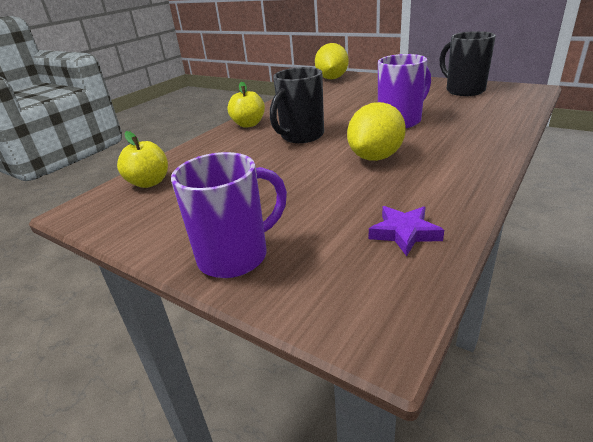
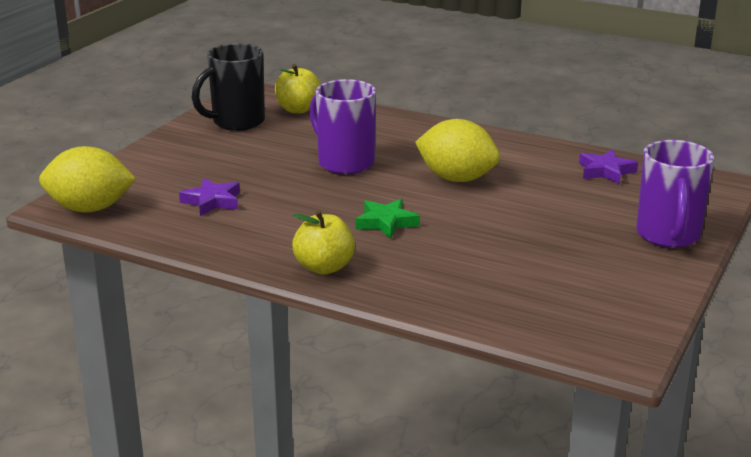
camera: 100 degrees left, 5 degrees down
yellow apple [117,131,168,188] -> yellow apple moved to [275,64,321,113]
purple mug [171,152,287,278] -> purple mug turned 135 degrees counterclockwise [636,140,714,248]
black mug [270,67,324,143] -> green star [356,199,420,239]
none -> purple star [179,178,240,216]

